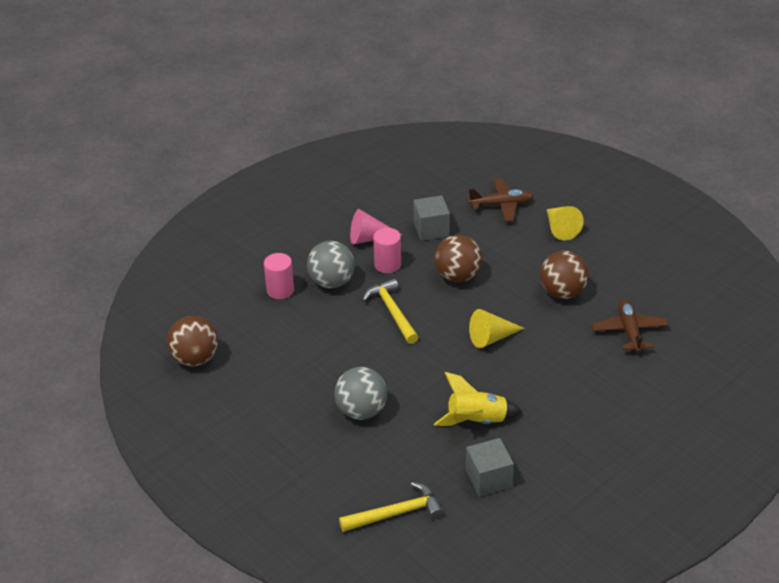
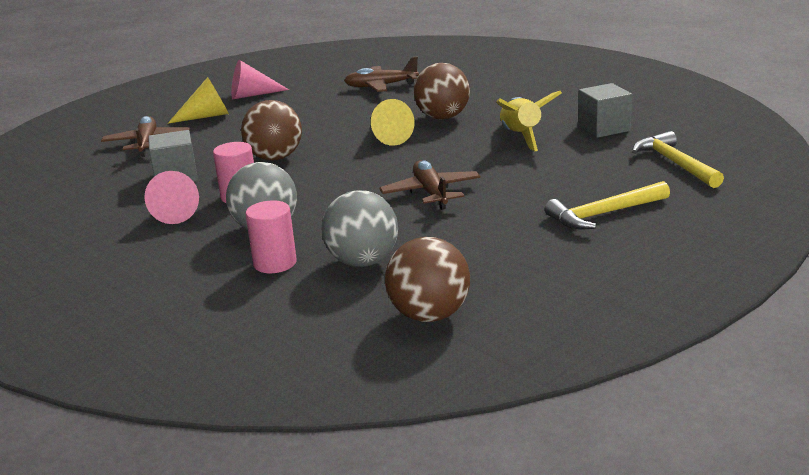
camera: 90 degrees left, 15 degrees down
grey ball [334,367,387,420] -> grey ball moved to [321,190,398,267]
yellow hammer [362,279,419,344] -> yellow hammer moved to [545,181,670,230]
brown ball [540,251,589,299] -> brown ball moved to [414,63,470,120]
none -> pink cone [231,60,289,99]
none -> brown plane [380,160,481,210]

